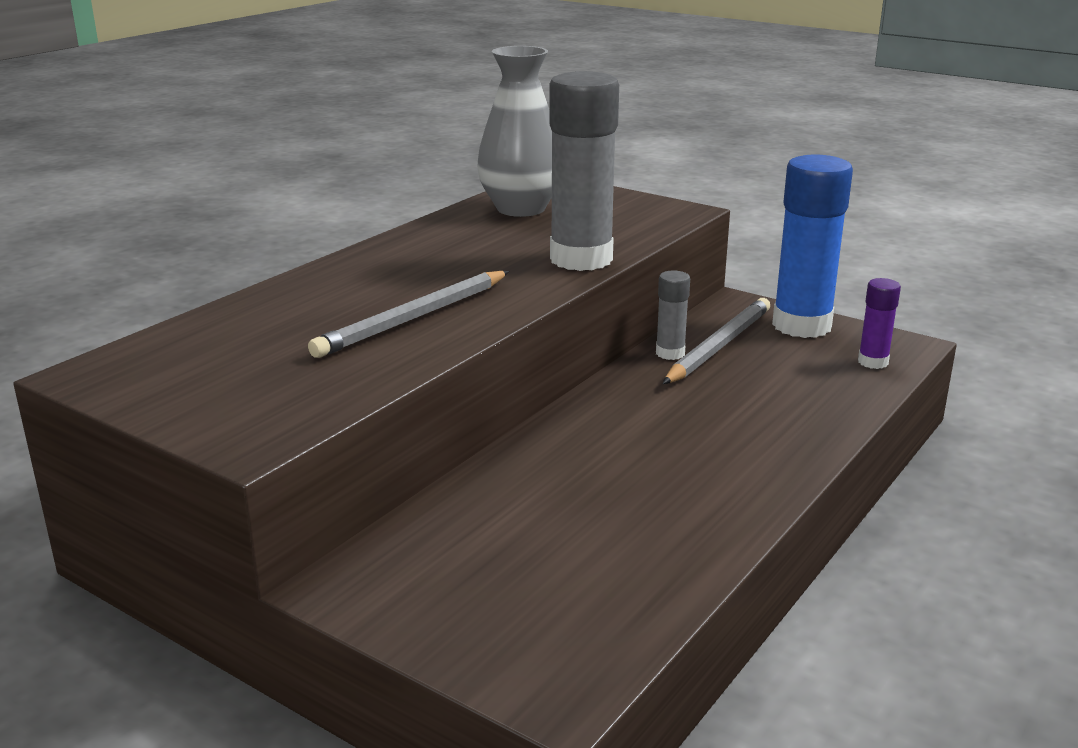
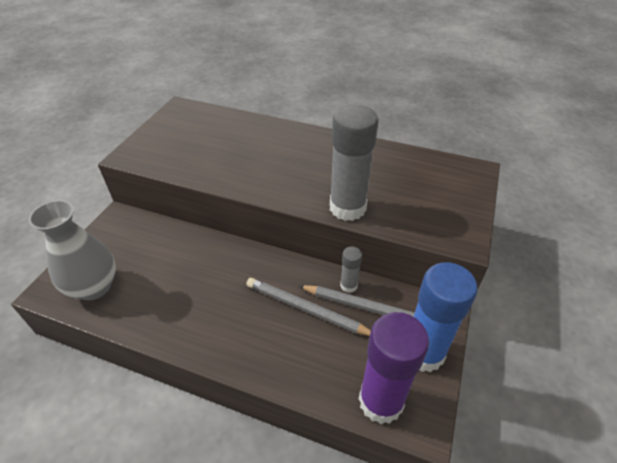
camera: 75 degrees right, 20 degrees up
grey pencil [308,271,509,358] -> grey pencil moved to [246,278,371,336]
grey vase [477,46,552,217] -> grey vase moved to [28,200,116,300]
purple glue stick [858,278,901,369] -> purple glue stick [359,312,429,424], size x2.10

